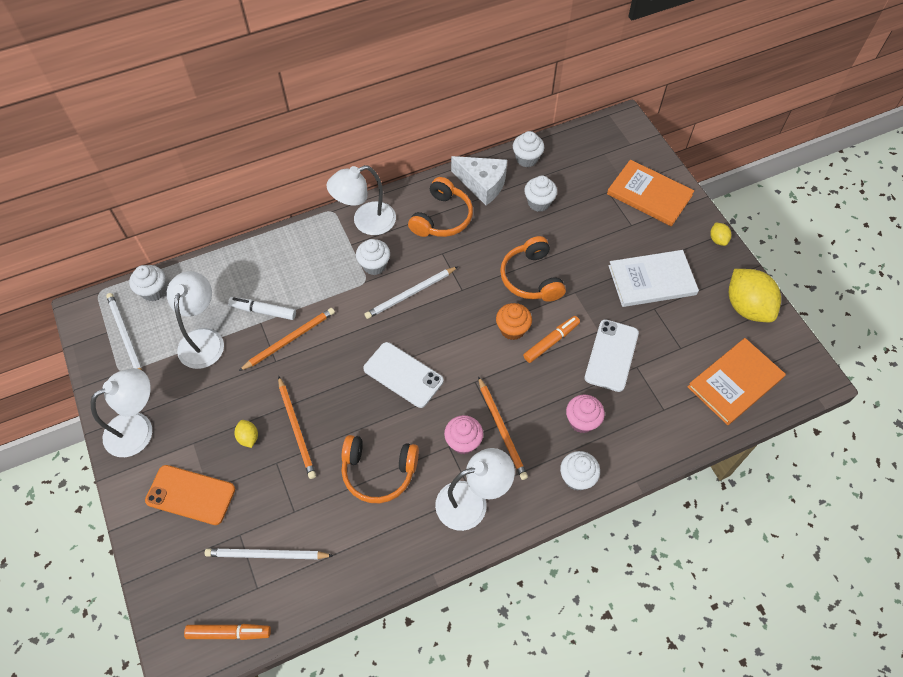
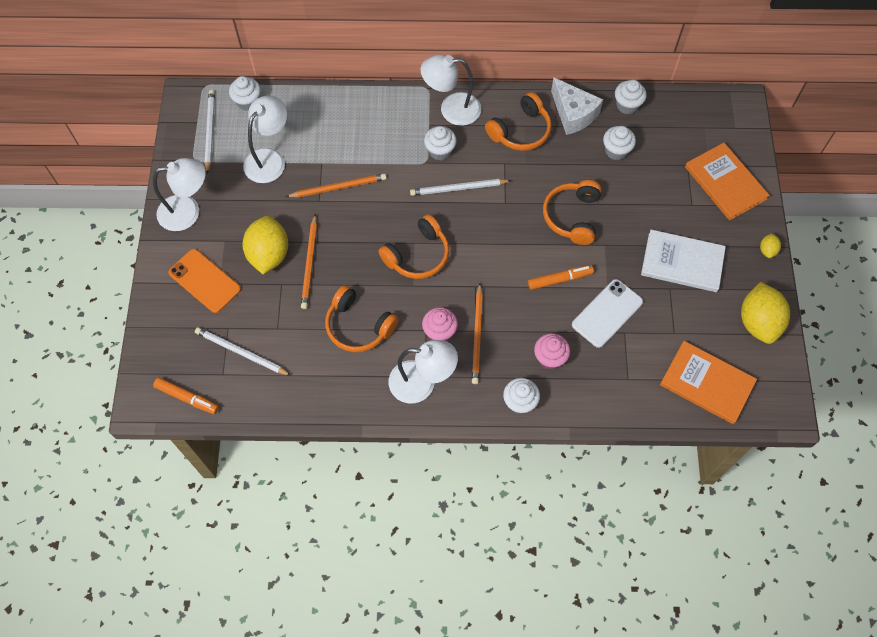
camera: 25 degrees right, 5 degrees up
white marker [228,297,296,320] -> none
yellow lemon [234,420,258,448] -> yellow lemon [243,216,288,274], size x2.24
white phone [363,342,444,408] -> orange headphones [378,214,449,279]
orange cupcake [496,303,532,340] -> none
orange book [688,338,786,425] -> orange book turned 45 degrees clockwise [660,341,757,424]

